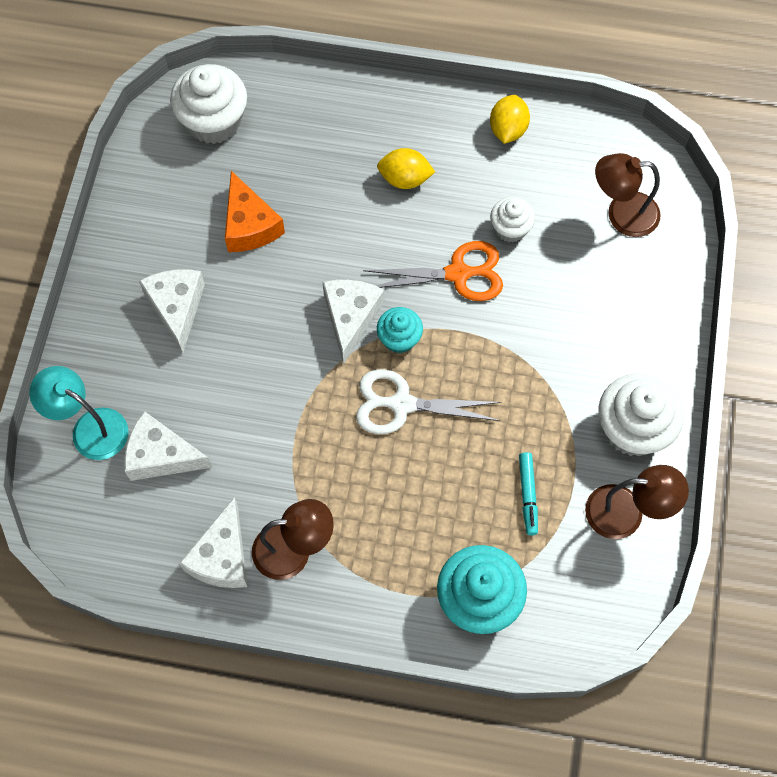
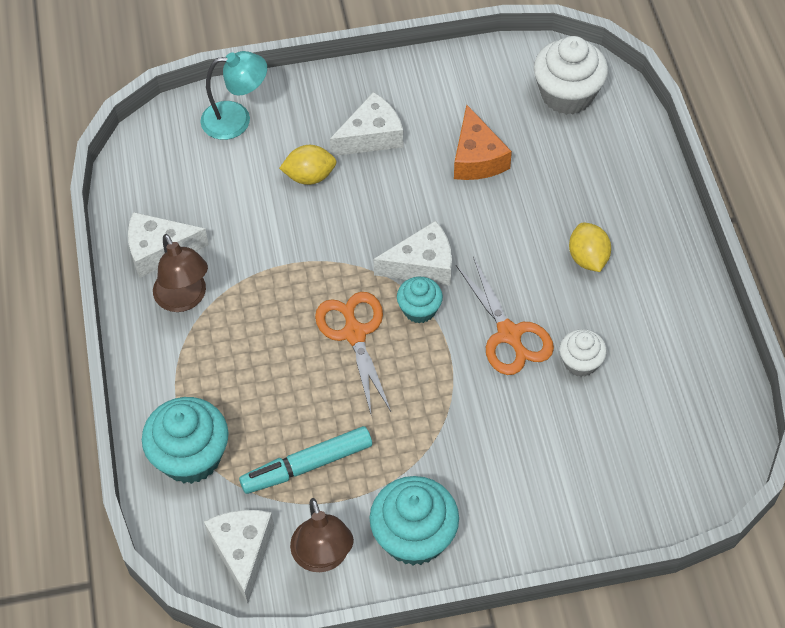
camera: 70 degrees right, 10 degrees down
turquoise lamp [29,366,129,460] -> turquoise lamp turned 75 degrees clockwise [200,51,267,140]
white cheese [124,411,213,481] -> white cheese moved to [204,510,274,603]
orange cheese [225,171,285,252] -> orange cheese turned 60 degrees counterclockwise [454,105,512,180]
white scissors [356,369,501,434] -> orange scissors [315,292,391,414]
yellow lemon [490,95,530,144] -> yellow lemon moved to [279,145,337,185]
turquoise marker [519,452,538,535] -> turquoise marker [239,426,372,494], size x1.62
brown lamp [595,153,661,237] -> none
white cupcake [598,373,684,456] -> turquoise cupcake [369,476,459,566]

